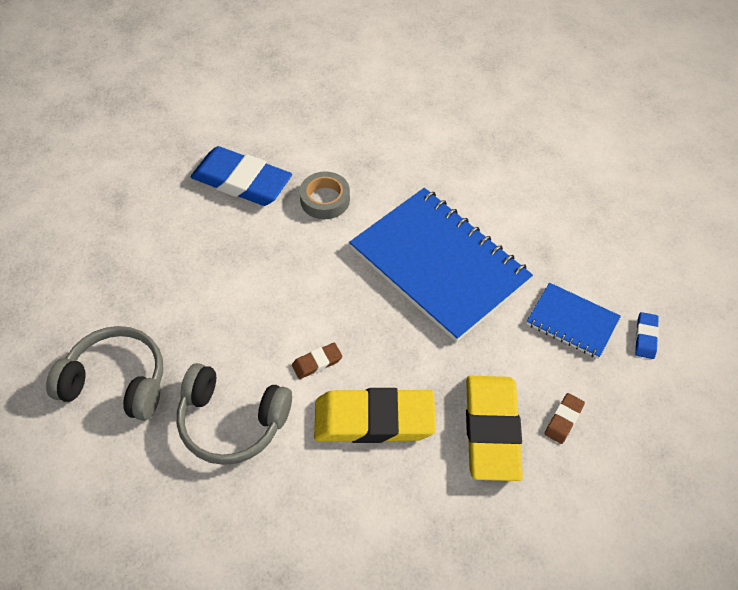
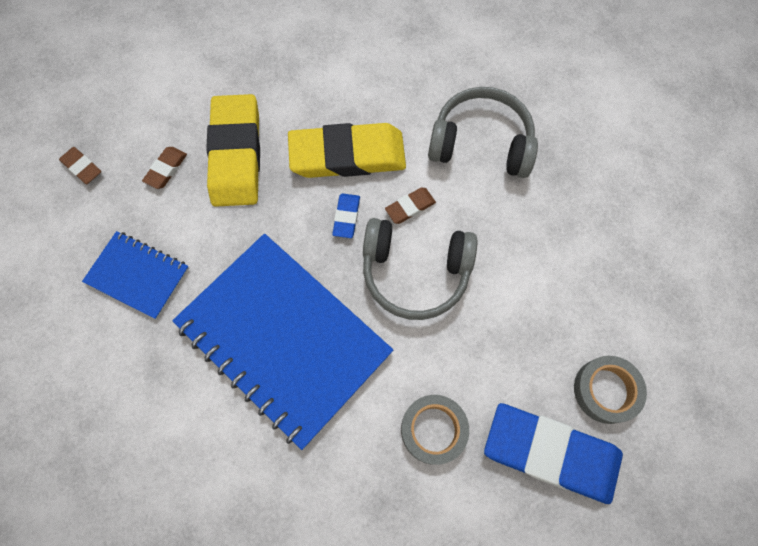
camera: 175 degrees right, 15 degrees up
grey headphones [46,326,163,421] -> grey headphones moved to [363,218,477,320]
blue eraser [635,312,659,359] -> blue eraser moved to [332,193,360,238]
none -> brown eraser [59,147,101,184]
none -> grey tape [574,356,647,424]

